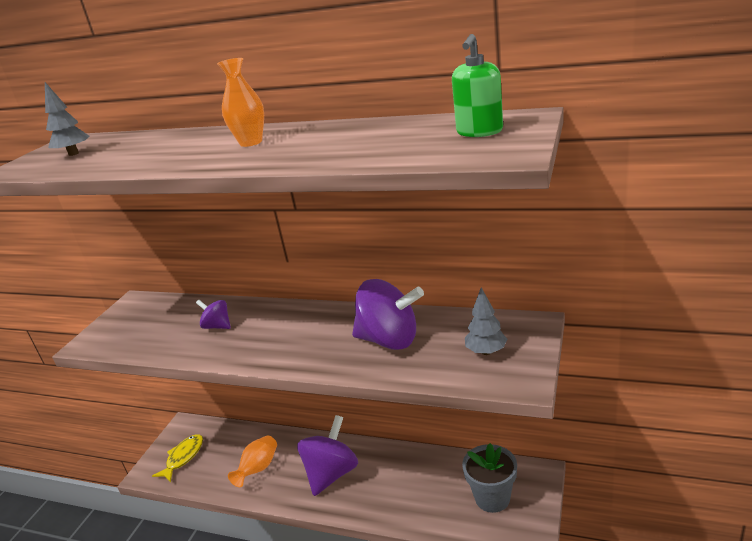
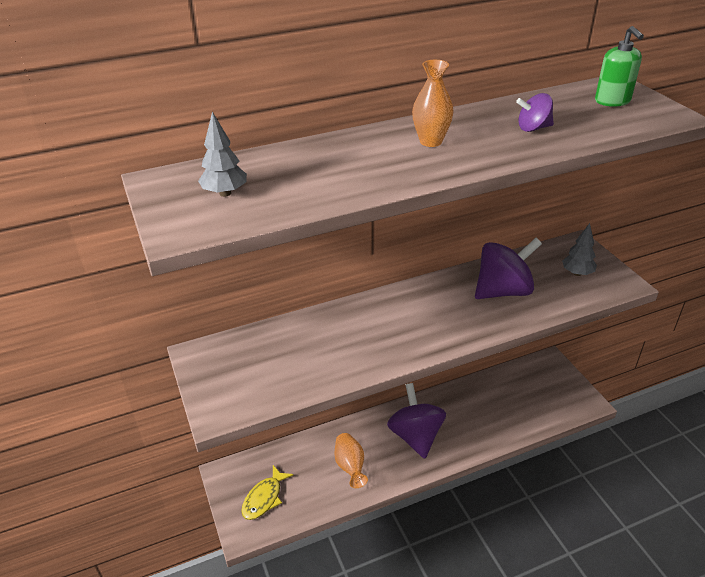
camera: 45 degrees left, 10 degrees up
yellow fish [152,434,203,482] -> yellow fish turned 135 degrees counterclockwise [241,465,293,520]
purple spinning top [196,300,231,329] -> purple spinning top moved to [516,93,554,132]
grey flower pot [462,443,517,513] -> none

